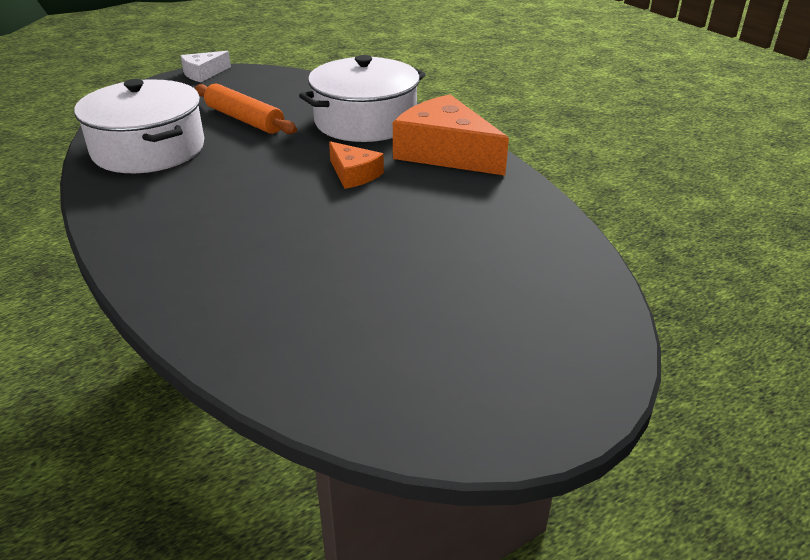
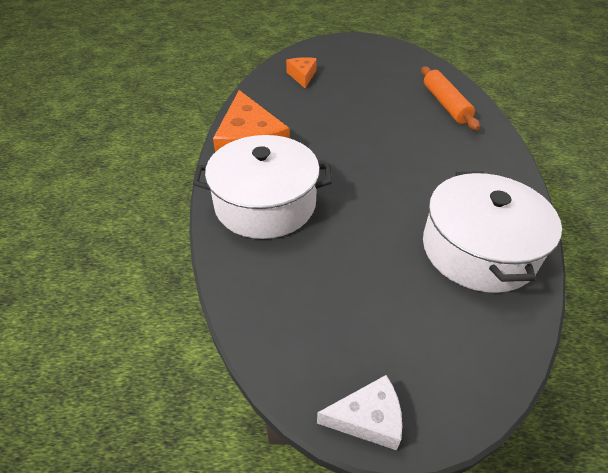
camera: 145 degrees left, 10 degrees up
orange rolling pin [195,83,297,134] -> orange rolling pin moved to [421,66,480,130]
orange cheese [329,141,384,189] -> orange cheese moved to [286,57,317,88]

